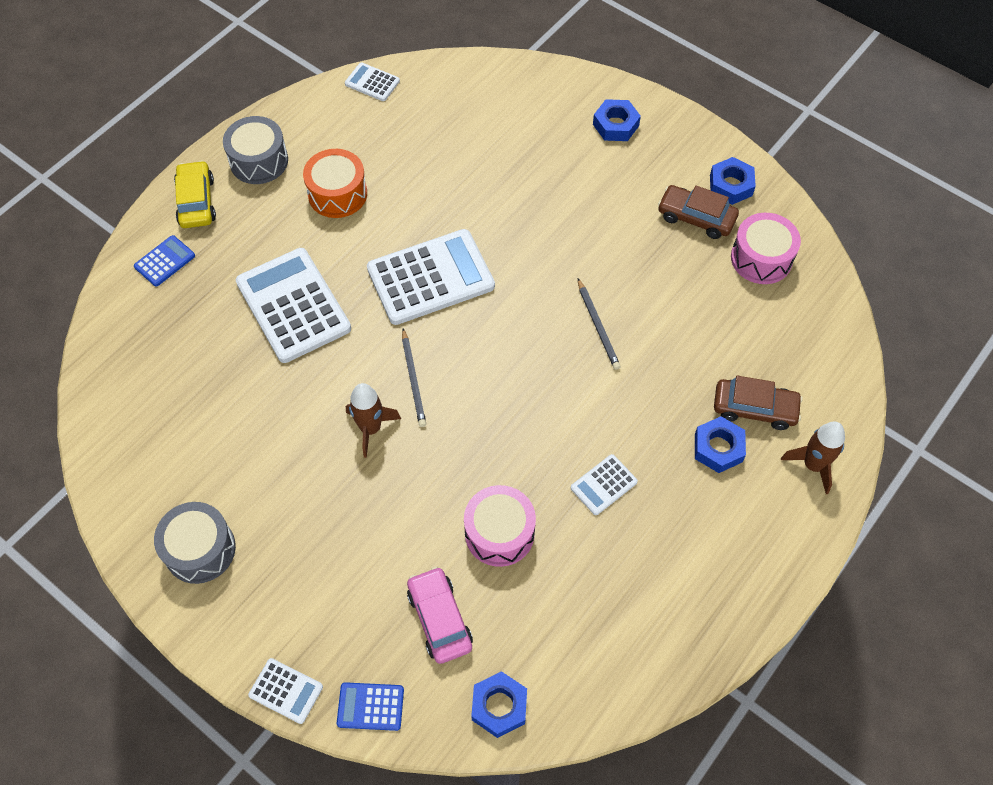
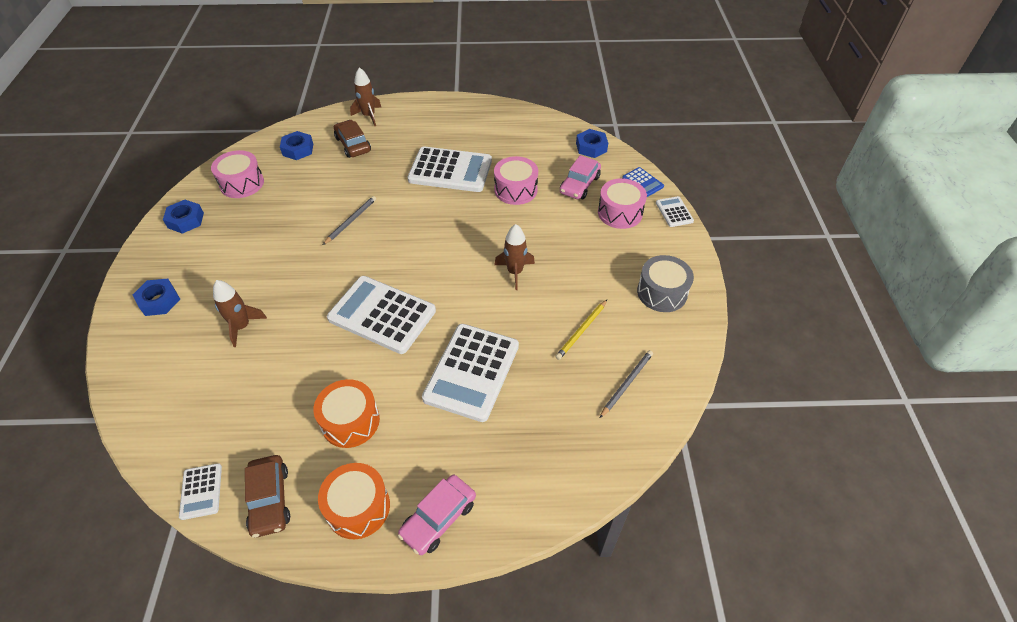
camera: 130 degrees left, 10 degrees down
blue calculator [134,235,195,287] -> none
yellow car [174,160,216,228] -> pink car [398,475,476,555]
grey drum [223,116,288,184] -> orange drum [318,463,390,539]
grey pencil [402,328,426,427] -> grey pencil moved to [600,350,653,418]
white calculator [571,454,638,515] -> white calculator [407,146,492,192], size x2.13
brown car [658,185,739,239] -> brown car moved to [245,455,290,538]
blue nut [695,416,746,473] -> blue nut moved to [280,131,313,160]
none -> brown rocket [213,280,267,347]
none -> yellow pencil [555,300,607,360]
none -> pink drum [598,178,647,229]

